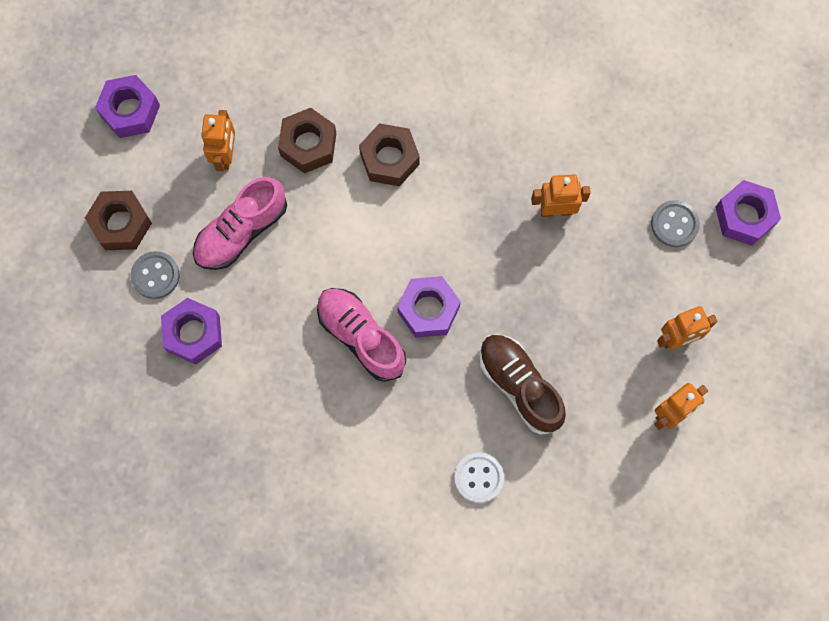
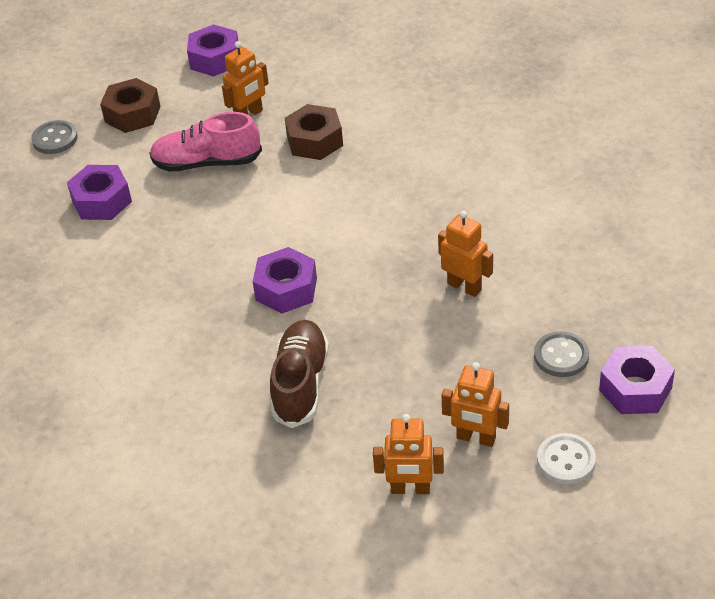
camera: 45 degrees right, 30 degrees down
grey button [131,251,180,299] -> grey button moved to [31,120,78,154]
pink shoe [317,288,406,382] -> none
brown nut [359,123,420,186] -> none
white button [454,453,504,503] -> white button moved to [537,433,596,484]

